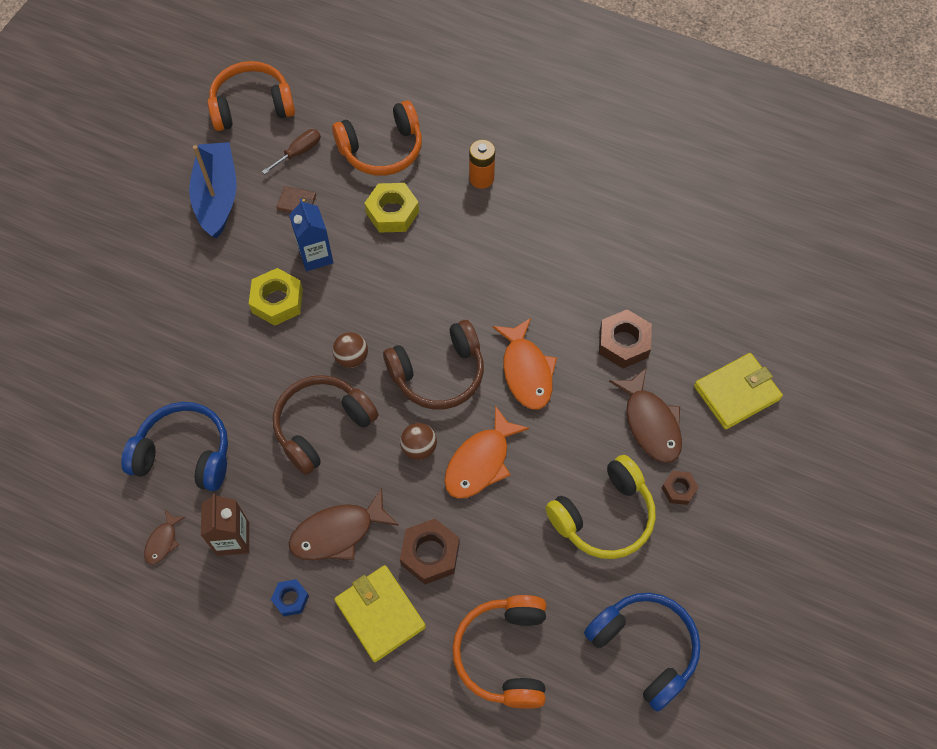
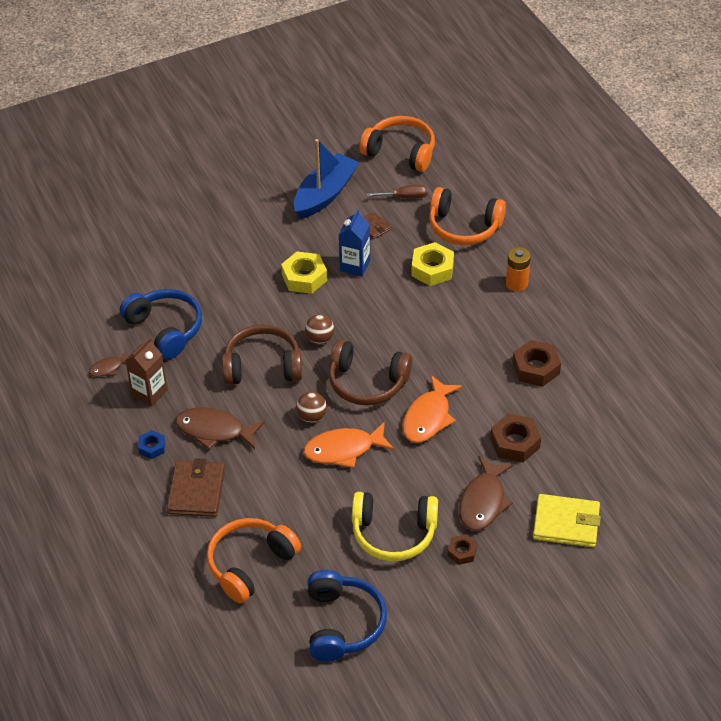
camera: 40 degrees right, 15 degrees down
yellow wallet [334,565,426,662] -> brown wallet [167,458,225,517]
brown nut [400,519,460,584] -> brown nut moved to [512,340,561,387]

